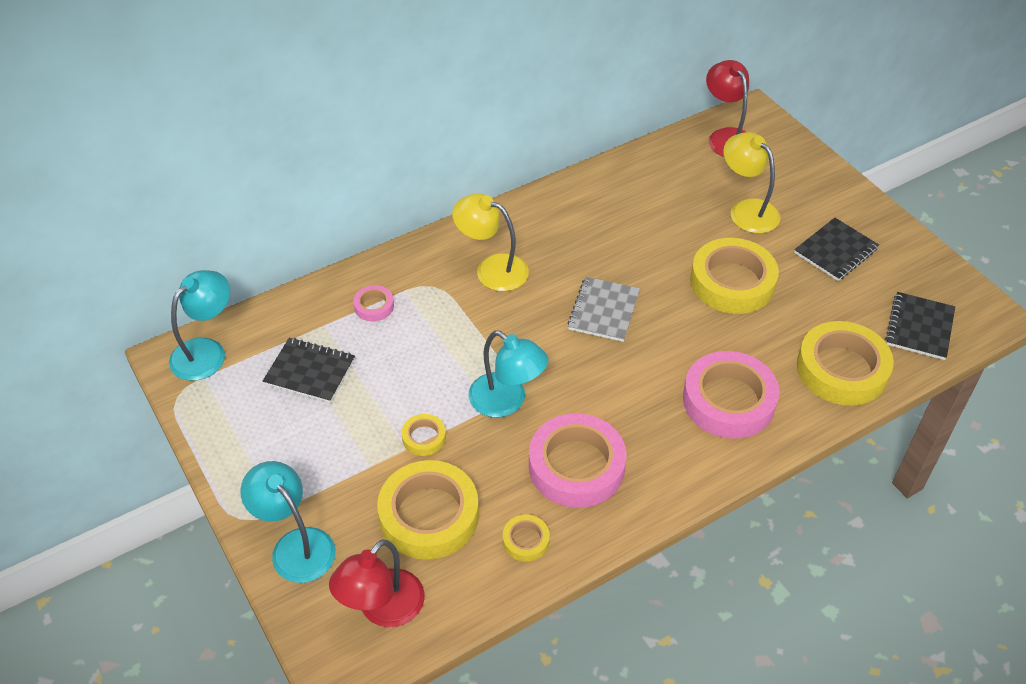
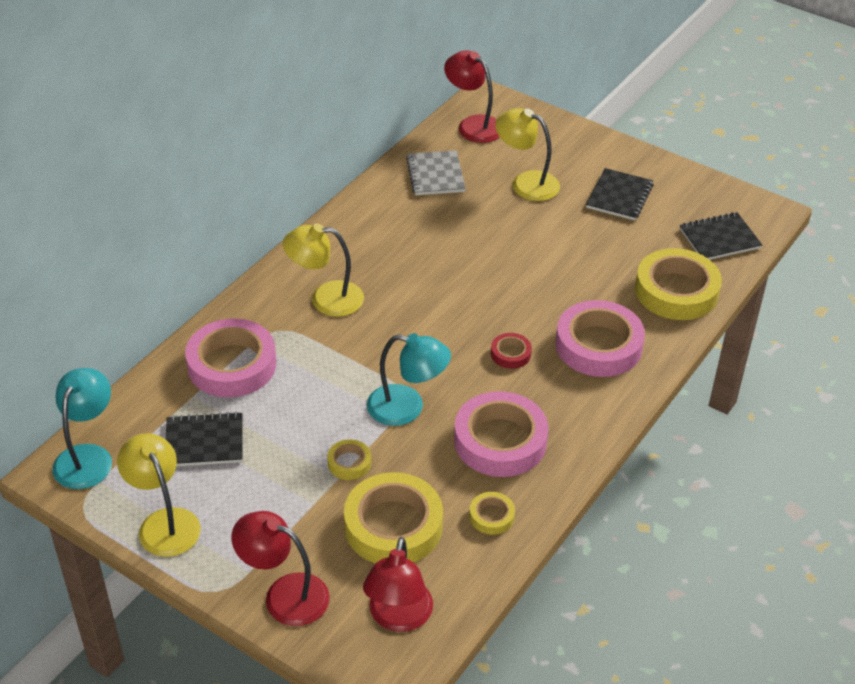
camera: 25 degrees left, 5 degrees down
turquoise lamp [240,461,336,583] -> red lamp [232,511,330,626]
pink tape [353,285,394,321] -> pink tape [185,319,276,397], size x2.16
grey notebook [567,277,640,342] -> grey notebook moved to [406,150,466,195]
yellow tape [690,238,779,314] -> none
black notebook [885,292,955,360] -> black notebook turned 75 degrees clockwise [680,212,762,260]
none -> yellow lamp [117,433,201,557]
none -> red tape [491,333,532,369]

